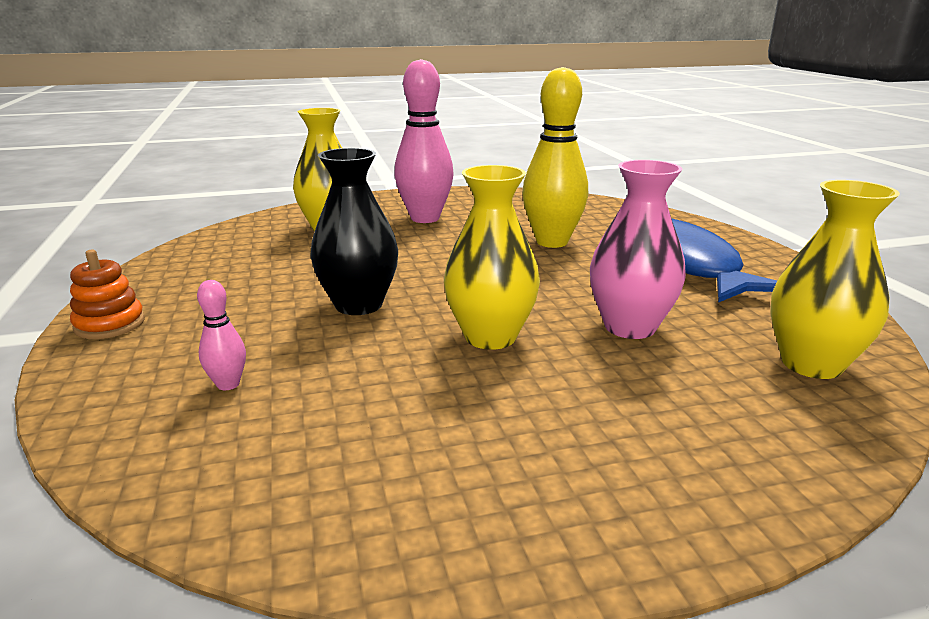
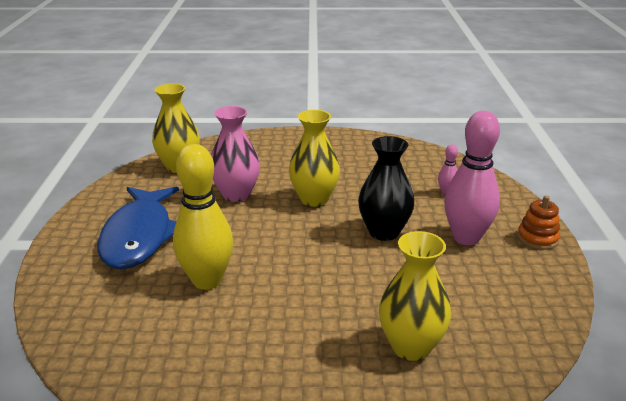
camera: 165 degrees left, 5 degrees up
pink bowling pin [394,59,454,223] -> pink bowling pin moved to [444,111,500,245]

